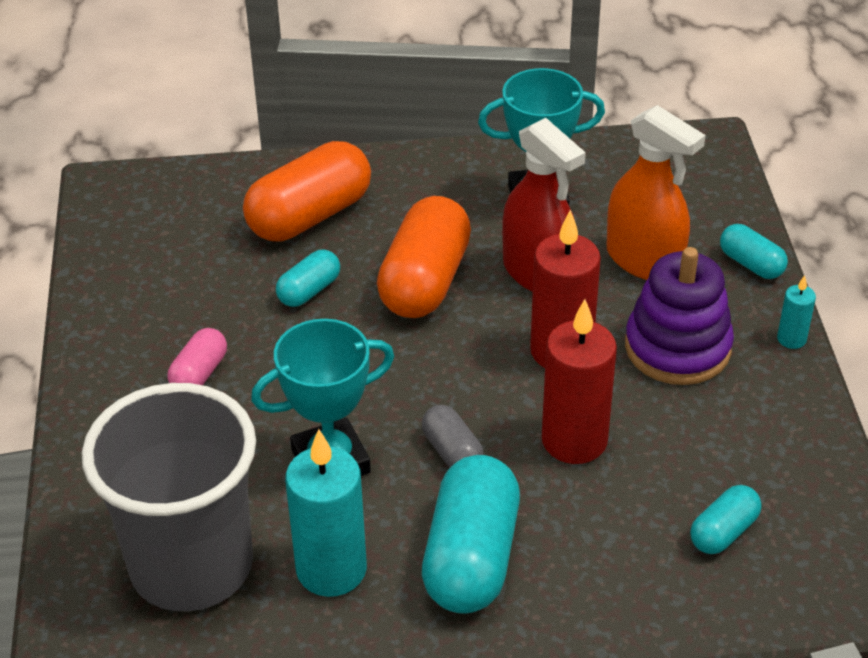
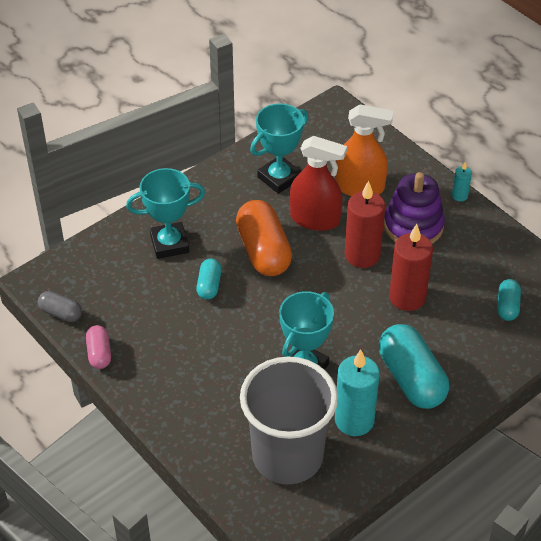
camera: 35 degrees left, 5 degrees up
pink capsule [167,328,227,385] -> pink capsule moved to [86,325,111,369]
orange capsule [243,141,371,241] -> turquoise trophy [126,168,205,259]
grey capsule [422,405,484,468] -> grey capsule moved to [38,291,82,322]
turquoise capsule [720,224,788,279] -> none

